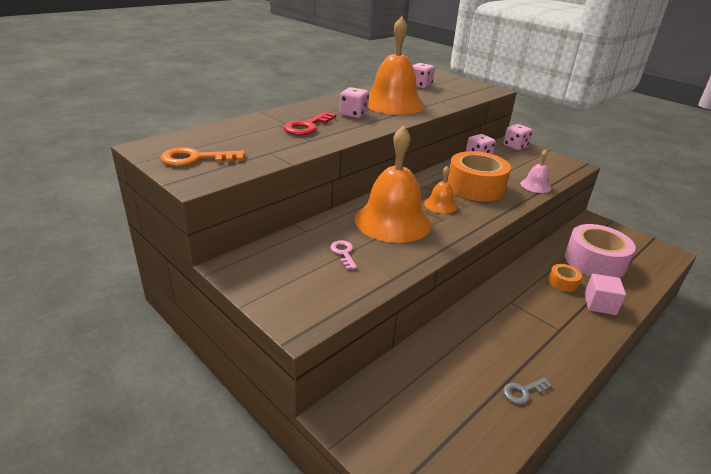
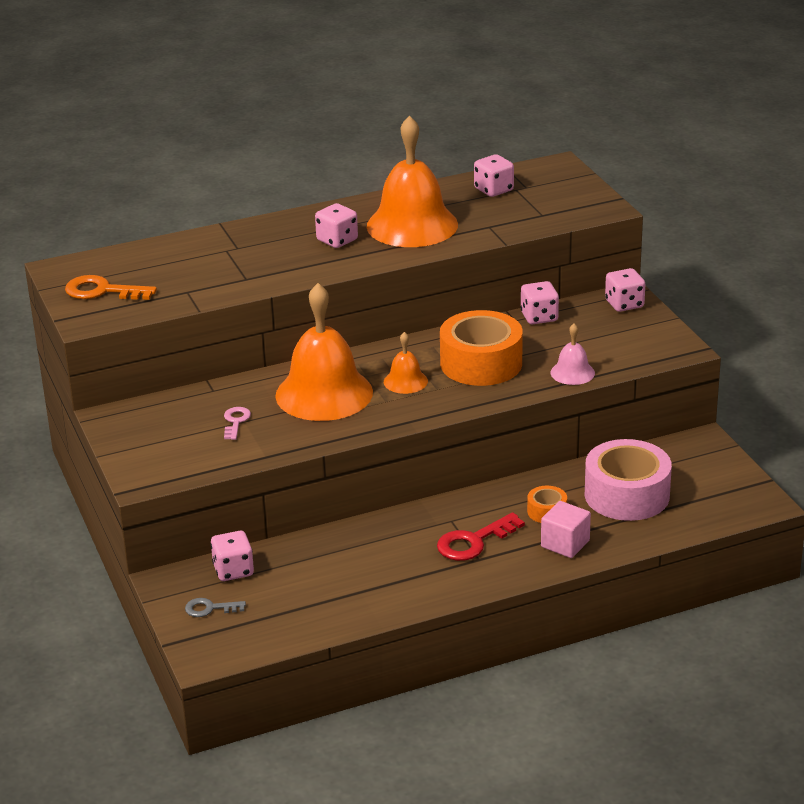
camera: 25 degrees right, 0 degrees up
red key [283,111,336,135] -> red key moved to [437,512,525,561]
grey key [503,377,552,404] -> grey key moved to [185,598,246,617]
none -> pink dice [211,531,254,581]

